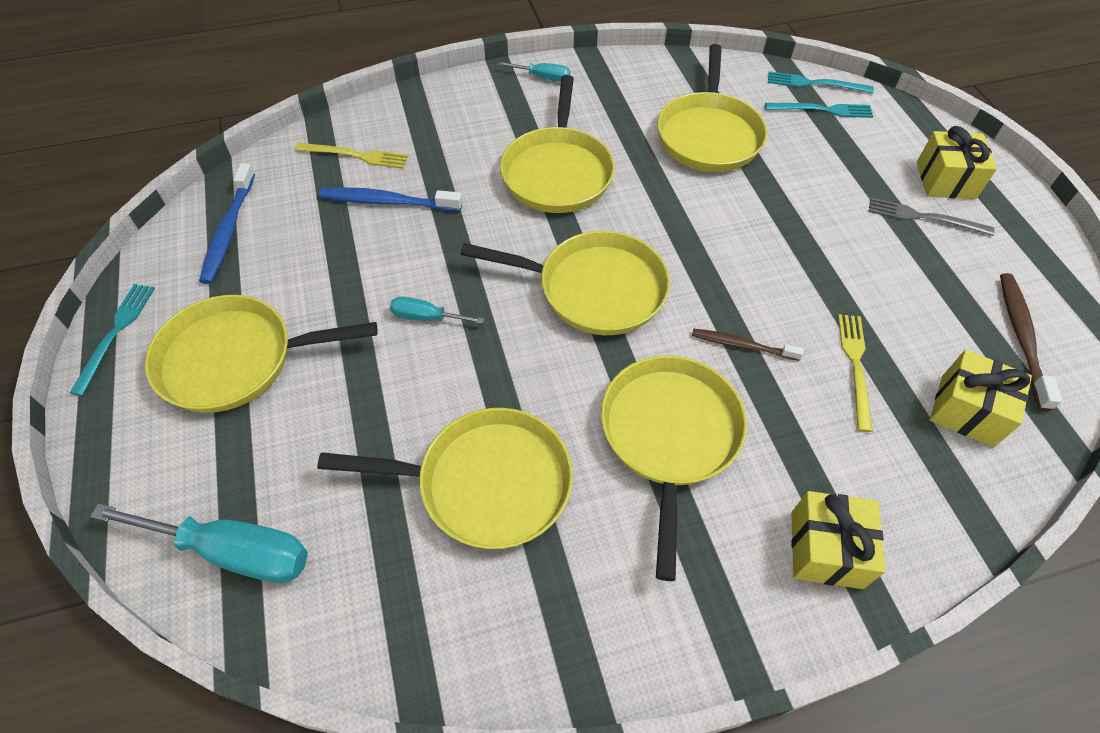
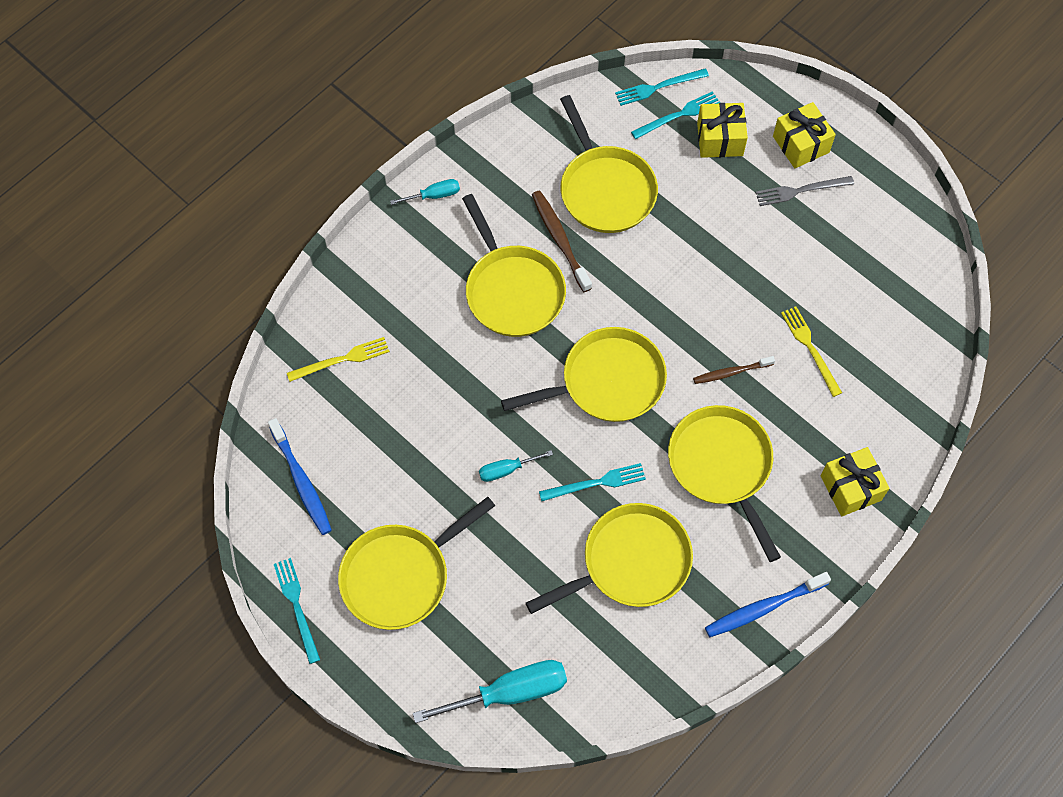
camera: 30 degrees left, 10 degrees up
blue toothbrush [319,187,462,211] -> blue toothbrush moved to [705,572,831,637]
yellow gift [930,350,1032,447] -> yellow gift moved to [697,103,748,158]
brown toothbrush [1000,273,1062,411] -> brown toothbrush moved to [532,190,592,292]
none -> turquoise fork [539,463,646,501]

